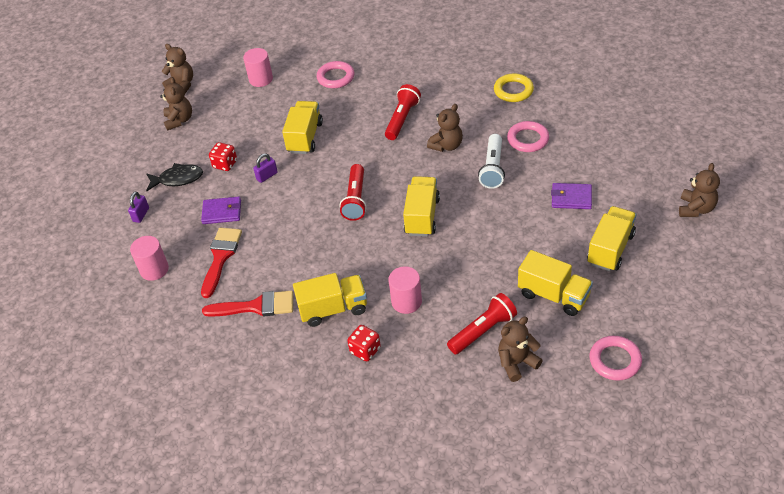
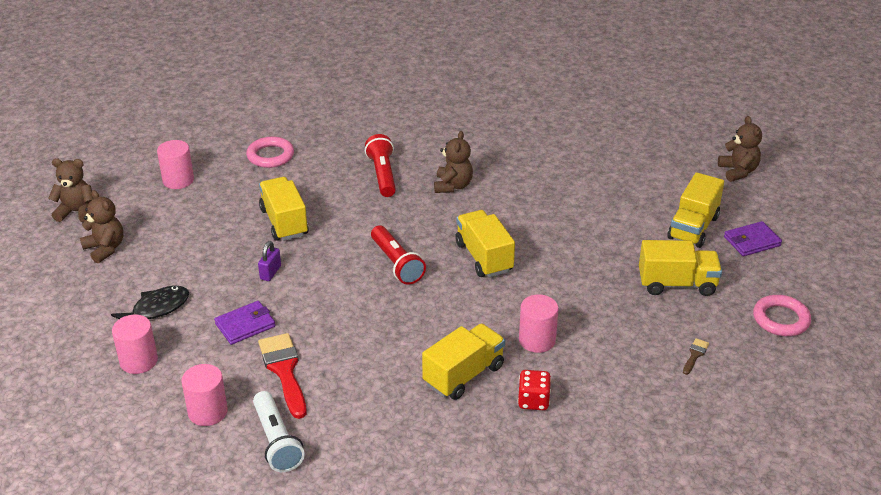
camera: 35 degrees left, 10 degrees down
purple padlock [128,192,149,223] -> pink cylinder [112,315,158,374]
red brush [202,291,293,317] -> none
red dice [209,142,237,171] -> none
red flashlight [447,293,517,355] -> none
white flashlight [478,134,505,189] -> white flashlight moved to [253,391,305,472]
yellow ring [494,73,534,102] -> none
brown teddy bear [498,317,543,382] -> brown brush [683,338,709,375]
pink ring [507,121,549,152] -> none
purple wallet [551,183,592,209] -> purple wallet moved to [724,221,782,256]
yellow truck [587,206,636,271] -> yellow truck turned 150 degrees counterclockwise [668,172,724,248]

